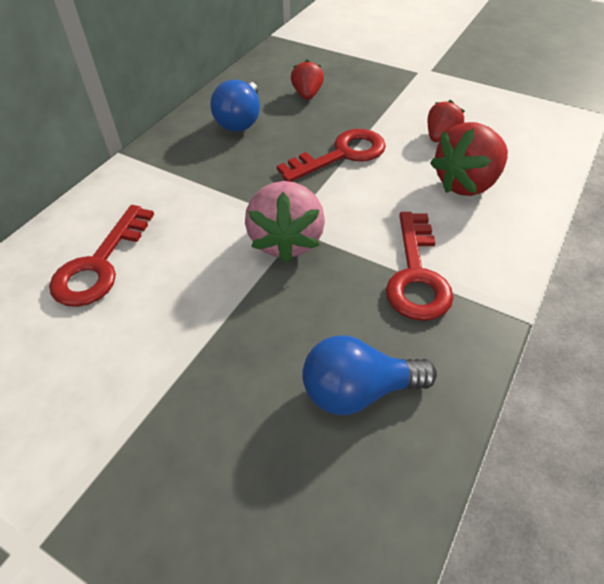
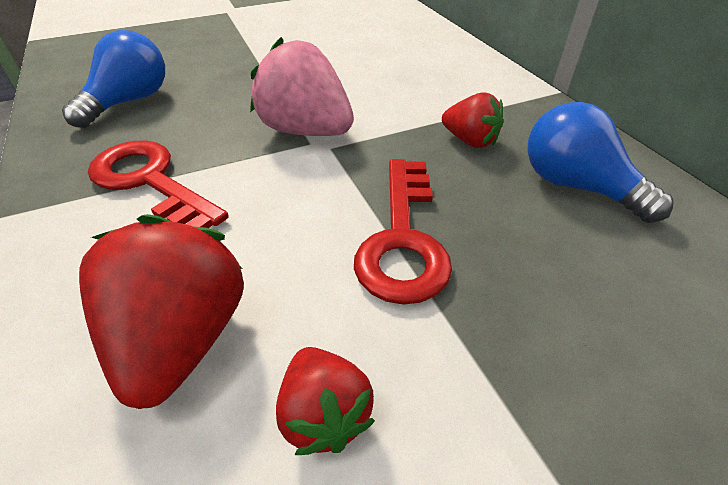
camera: 125 degrees right, 5 degrees down
red key [49,205,154,307] -> none
red strawberry [291,60,324,100] -> red strawberry moved to [442,92,503,148]

